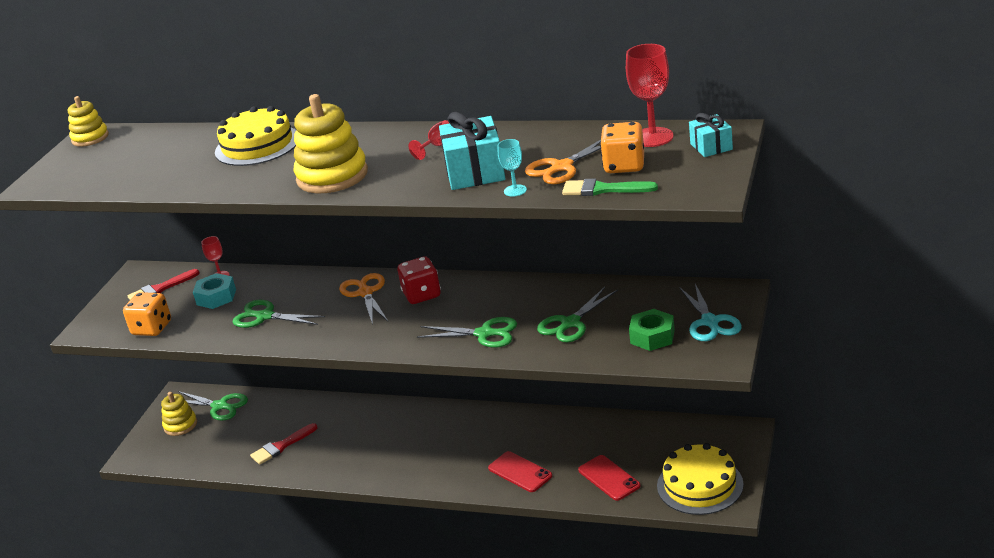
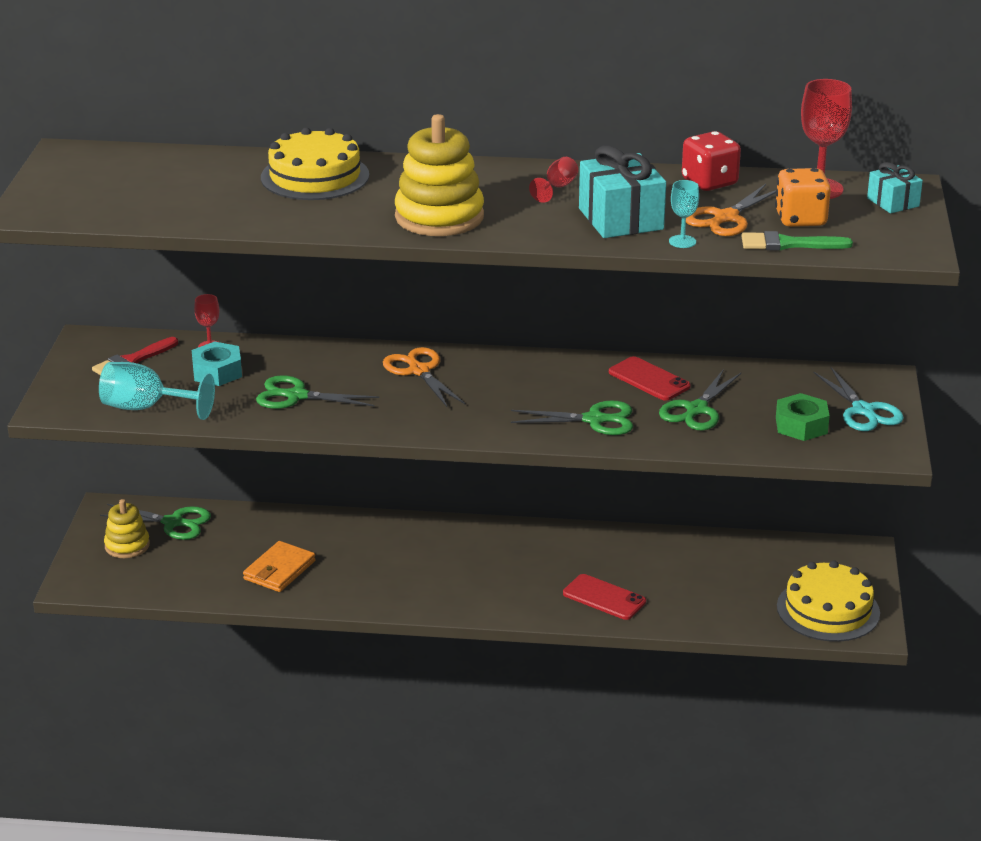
camera: 15 degrees left, 0 degrees up
yellow stacking toy [68,96,109,147] -> none
orange dice [123,292,171,336] -> turquoise goblet [99,362,215,420]
red brush [250,423,317,465] -> orange wallet [243,541,316,592]
red dice [398,256,441,304] -> red dice moved to [682,131,741,191]
red phone [578,455,641,501] -> red phone moved to [609,356,691,401]

